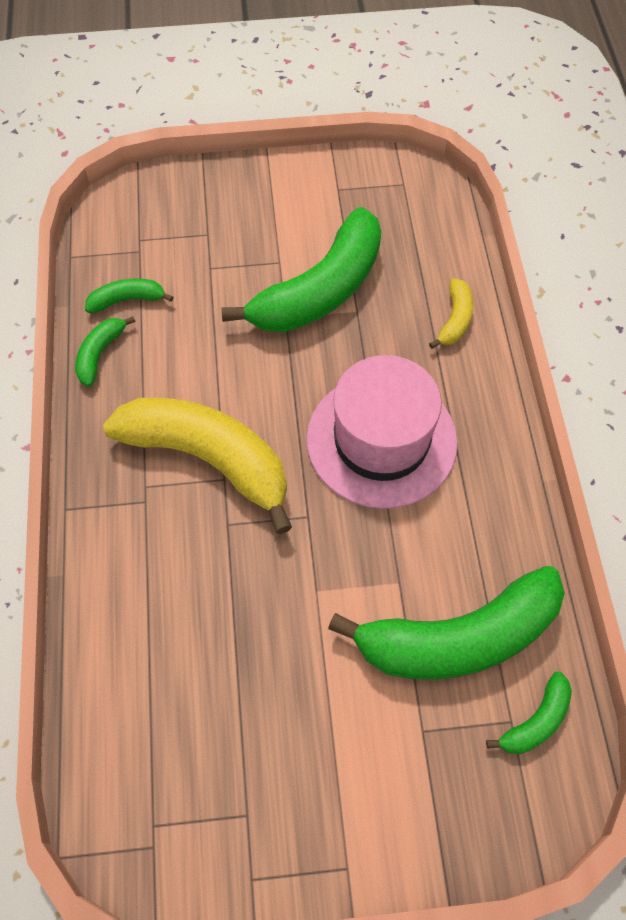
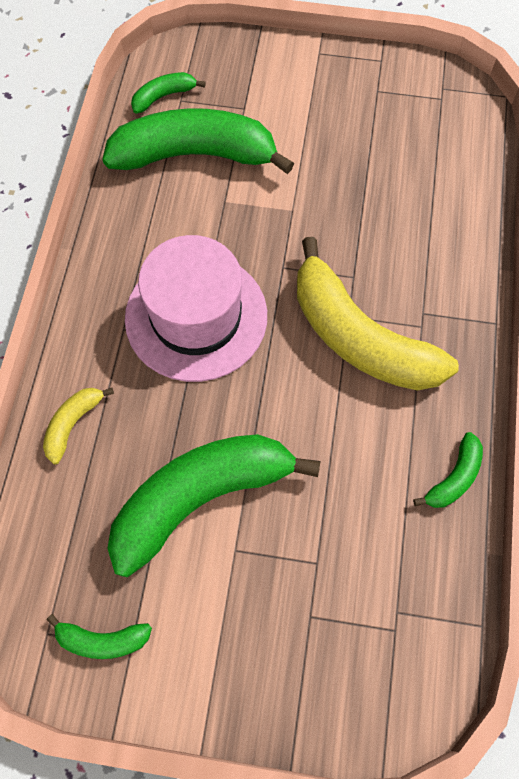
camera: 165 degrees left, 5 degrees up
green banana [85,278,173,313] -> green banana moved to [47,614,152,659]

